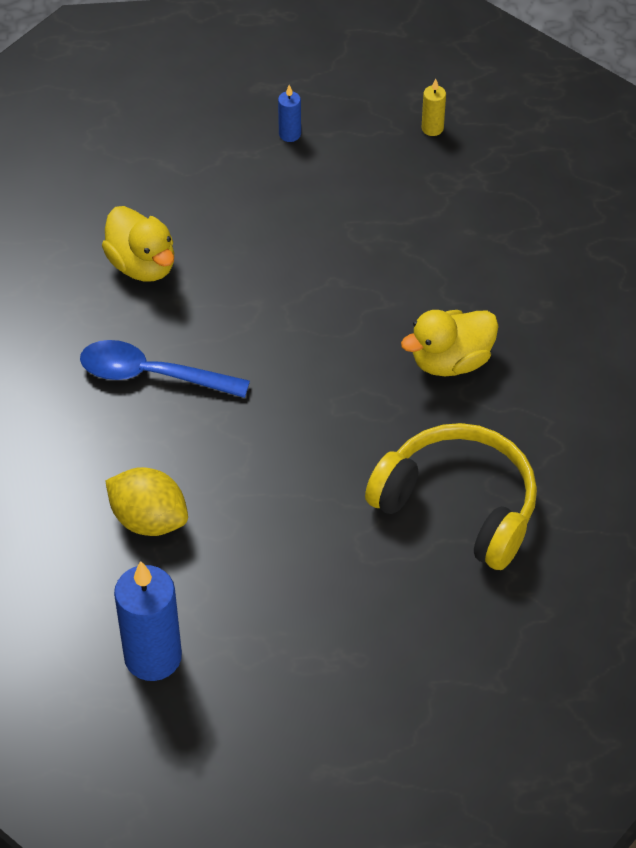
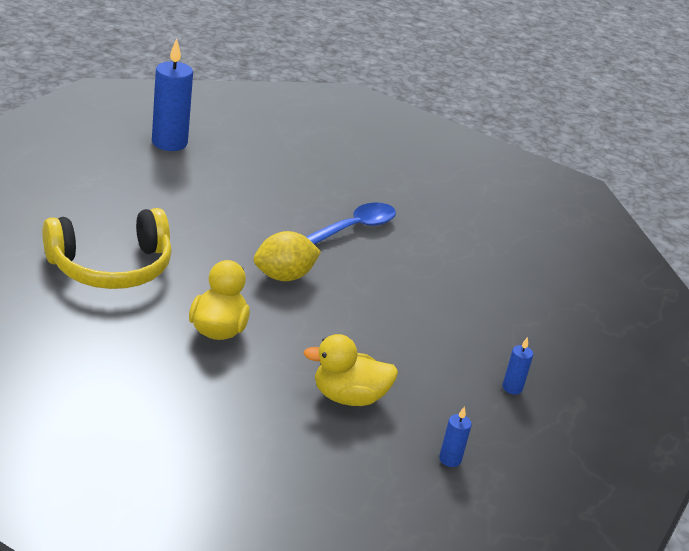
camera: 120 degrees right, 20 degrees down
yellow duck [102,206,174,281] -> yellow duck moved to [303,334,398,406]
yellow lemon [105,467,188,536] -> yellow lemon moved to [254,231,321,281]
yellow candle [422,79,446,136] -> blue candle [439,406,472,467]

